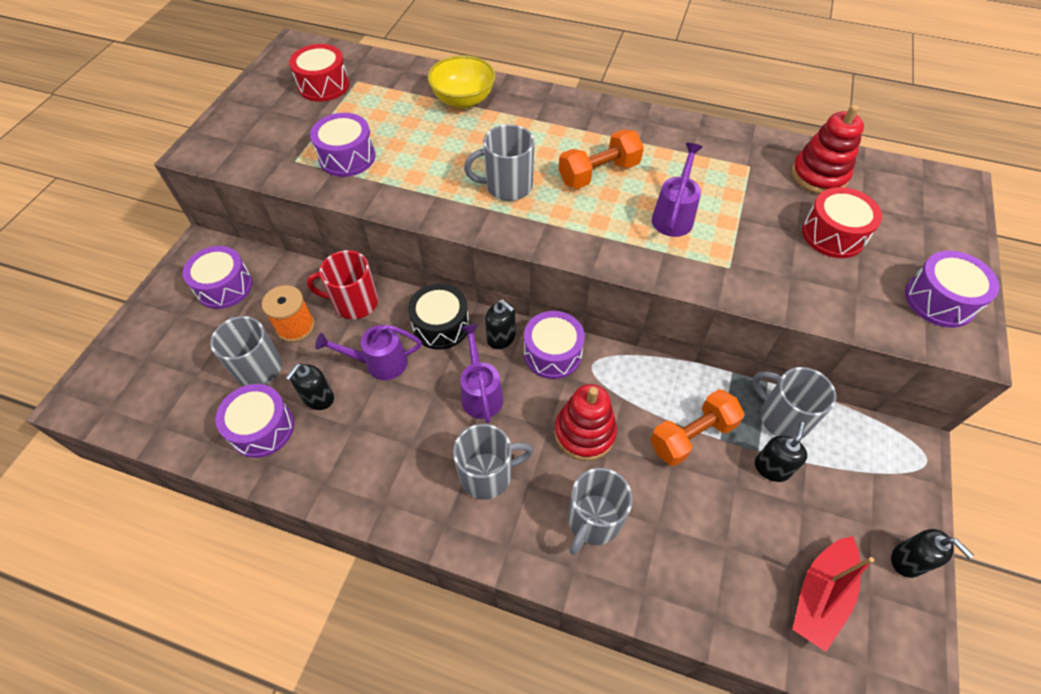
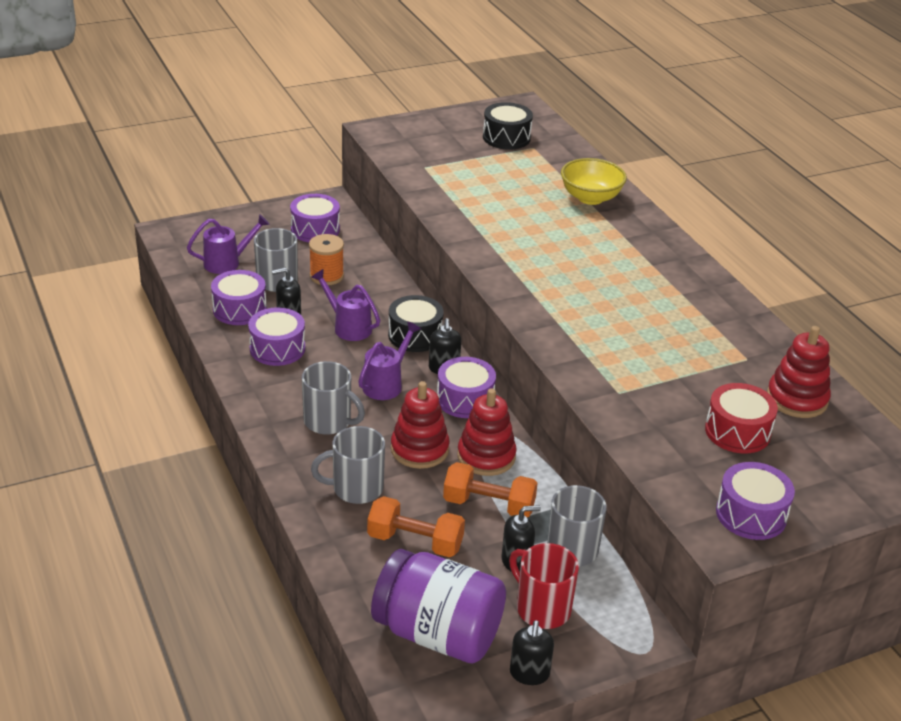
camera: 45 degrees right, 20 degrees down
red drum [289,44,349,102] -> black drum [483,102,533,150]
red mug [307,250,378,319] -> red mug moved to [509,543,579,629]
purple drum [310,113,375,177] -> purple drum moved to [248,307,305,366]
grey mug [464,124,534,201] -> none
orange dumbbell [559,129,644,189] -> orange dumbbell moved to [367,496,465,557]
purple watering can [652,143,703,237] -> purple watering can moved to [187,214,270,274]
red boat [792,536,874,652] -> purple jar [371,549,506,663]
none -> red stacking toy [457,388,516,476]

